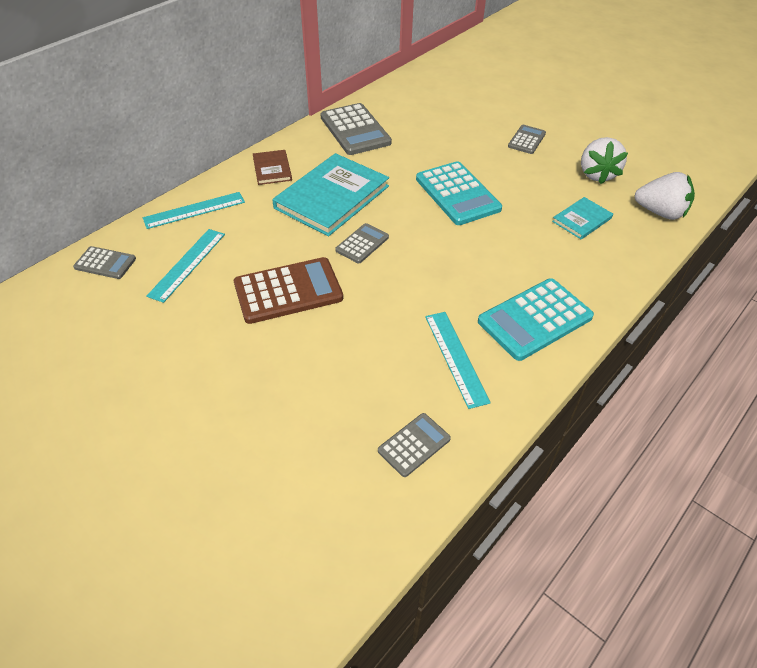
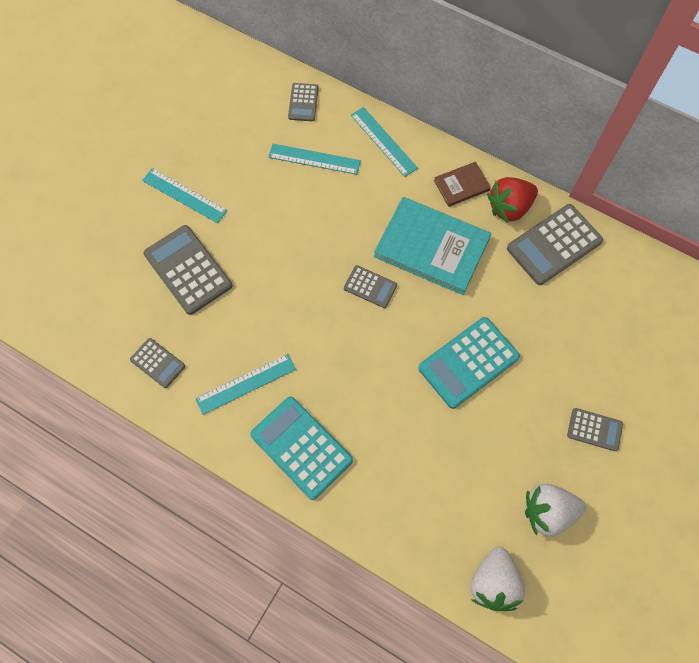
camera: 80 degrees right, 20 degrees up
brown calculator [234,257,343,324] -> none
turquoise book [552,197,613,239] -> none
none -> turquoise ruler [142,168,227,223]
none -> grey calculator [143,225,232,315]
none -> red strawberry [487,177,538,224]

